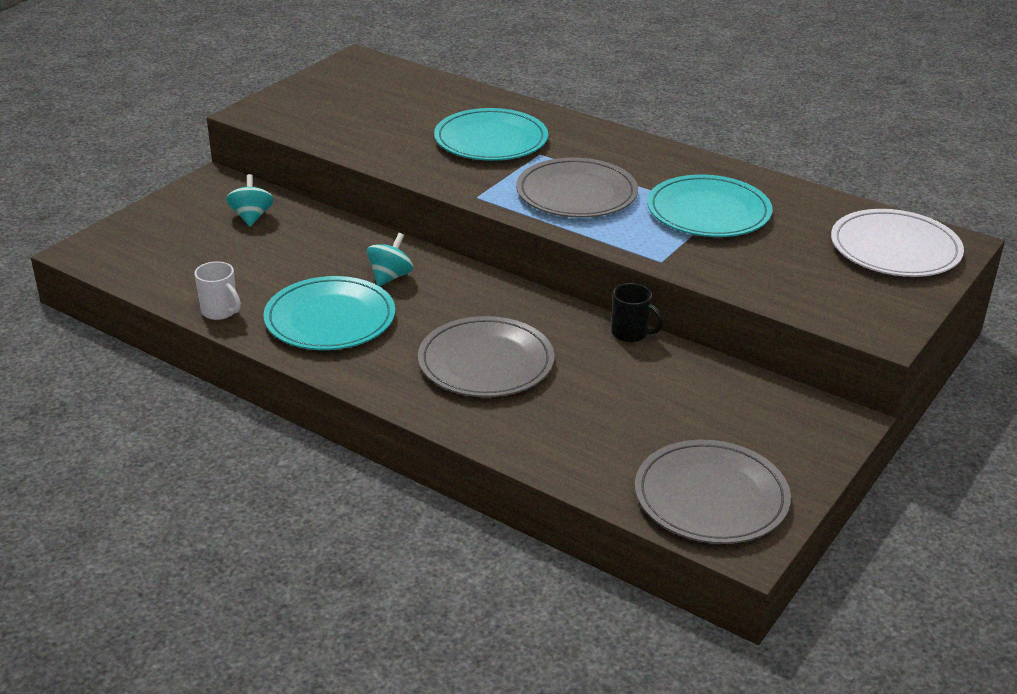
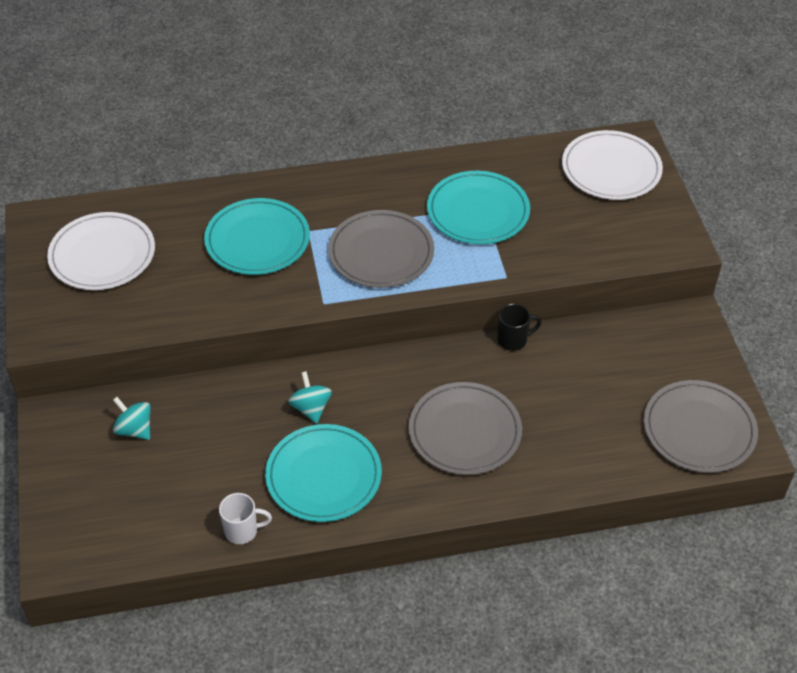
camera: 45 degrees left, 15 degrees up
none -> white plate [47,212,155,290]

